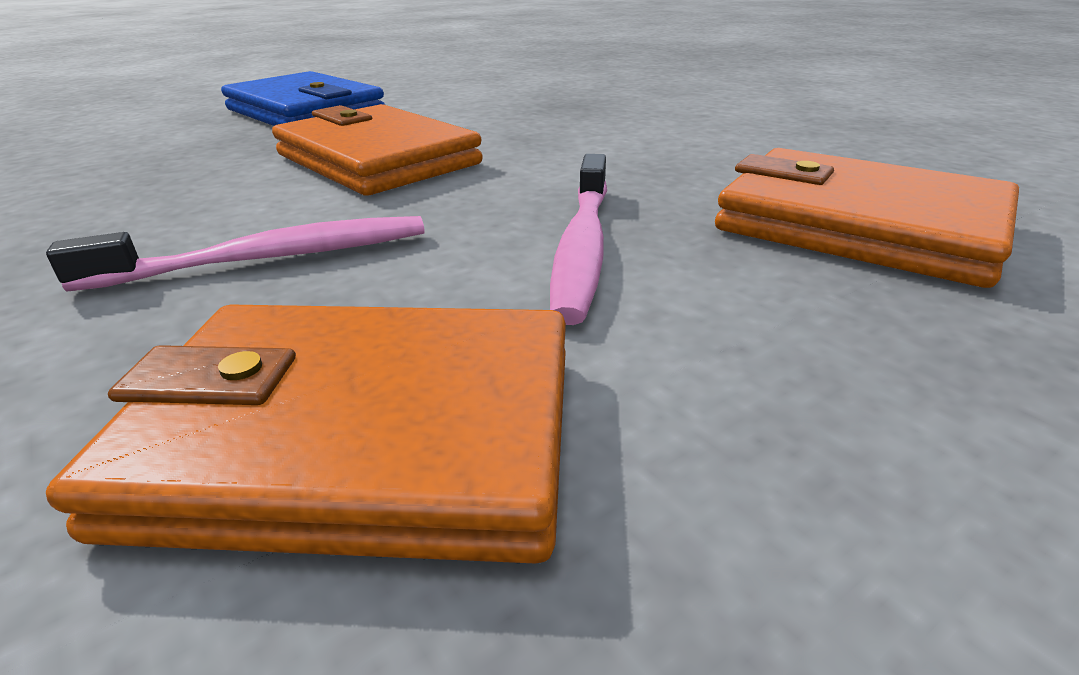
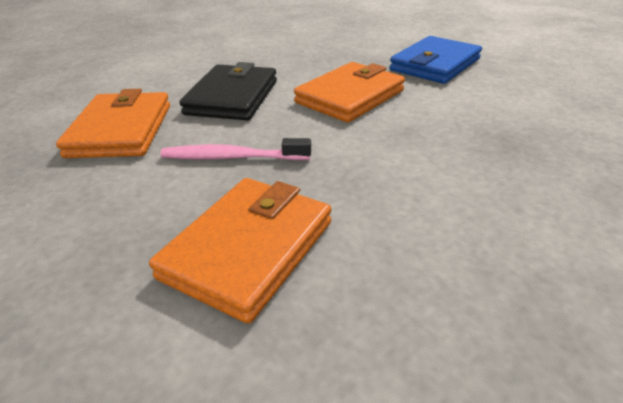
camera: 85 degrees right, 5 degrees up
pink toothbrush [46,216,425,292] -> black wallet [179,62,277,121]

